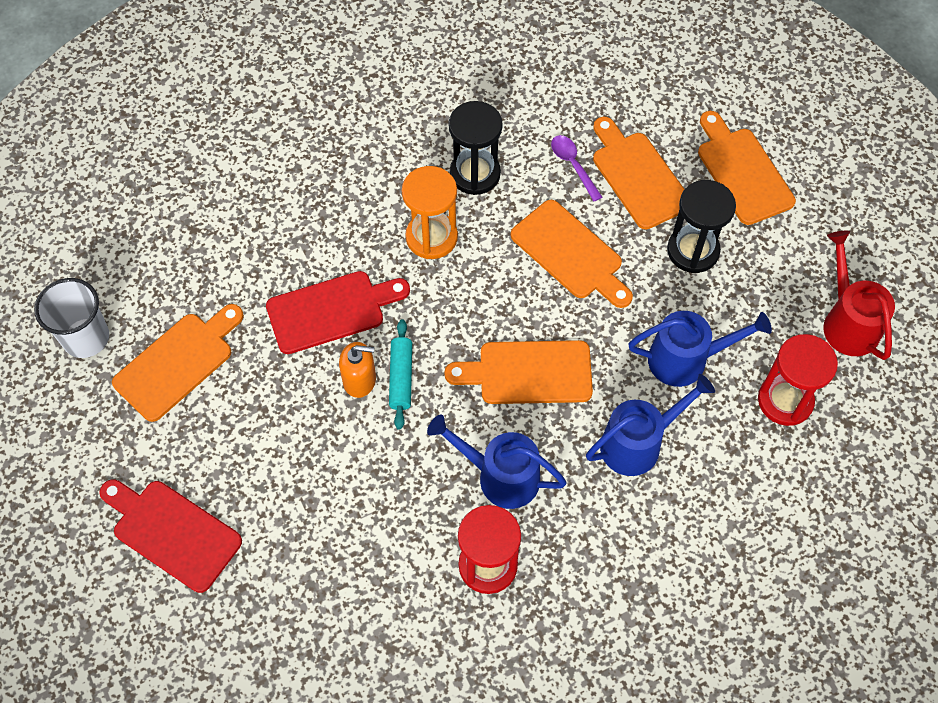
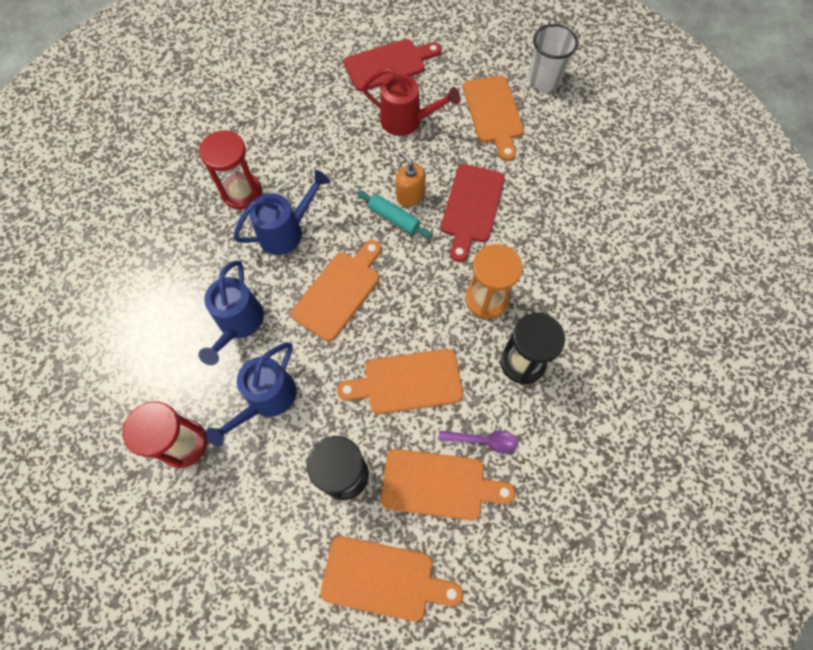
camera: 125 degrees right, 5 degrees up
orange soap dispenser [339,342,376,398] -> orange soap dispenser turned 105 degrees clockwise [396,152,426,207]
red watering can [823,231,895,360] -> red watering can moved to [362,68,460,136]

